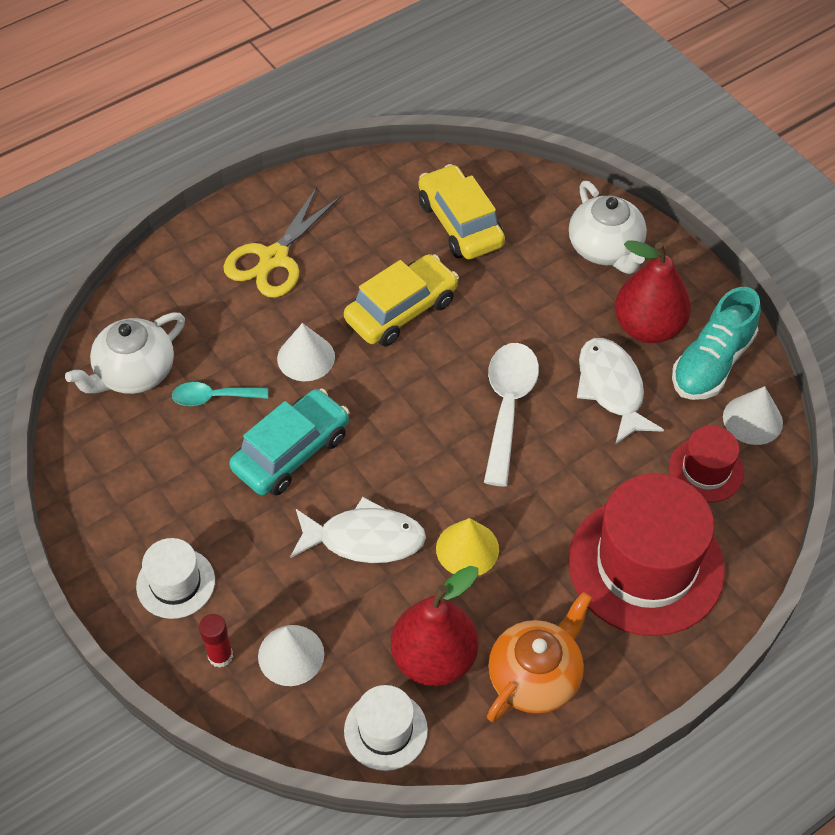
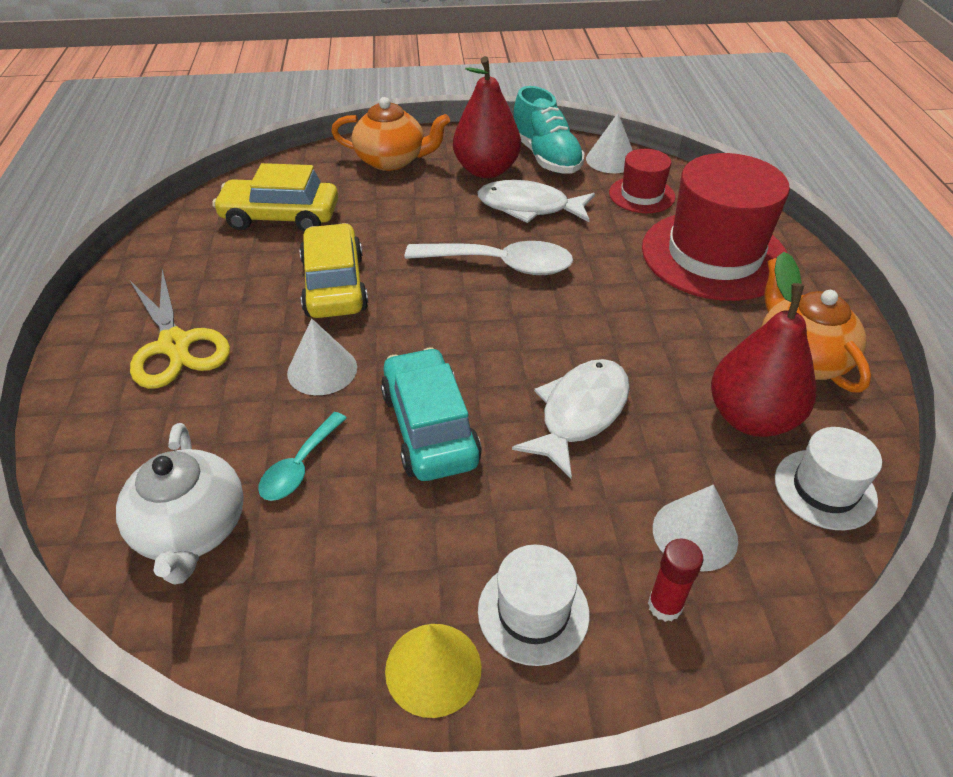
camera: 60 degrees left, 10 degrees down
yellow cone [436,518,499,576] -> yellow cone moved to [385,624,481,718]
white spoon [484,343,539,487] -> white spoon turned 150 degrees clockwise [405,241,573,275]
white teapot [569,181,647,274] -> orange teapot [331,97,450,171]

